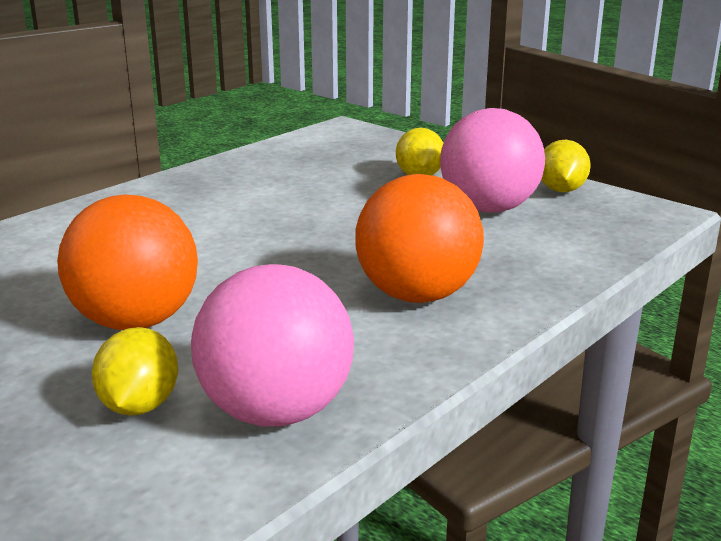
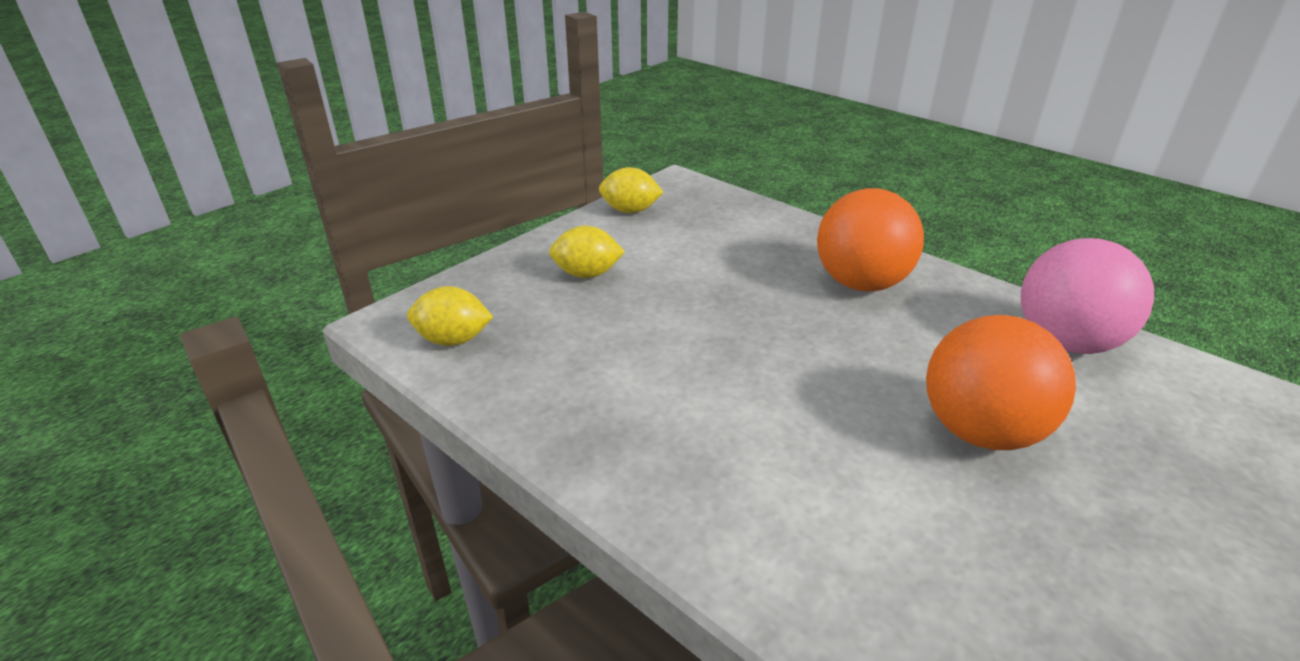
camera: 90 degrees left, 10 degrees up
yellow lemon [92,327,178,416] -> yellow lemon moved to [407,286,493,346]
pink ball [440,108,545,213] -> none

